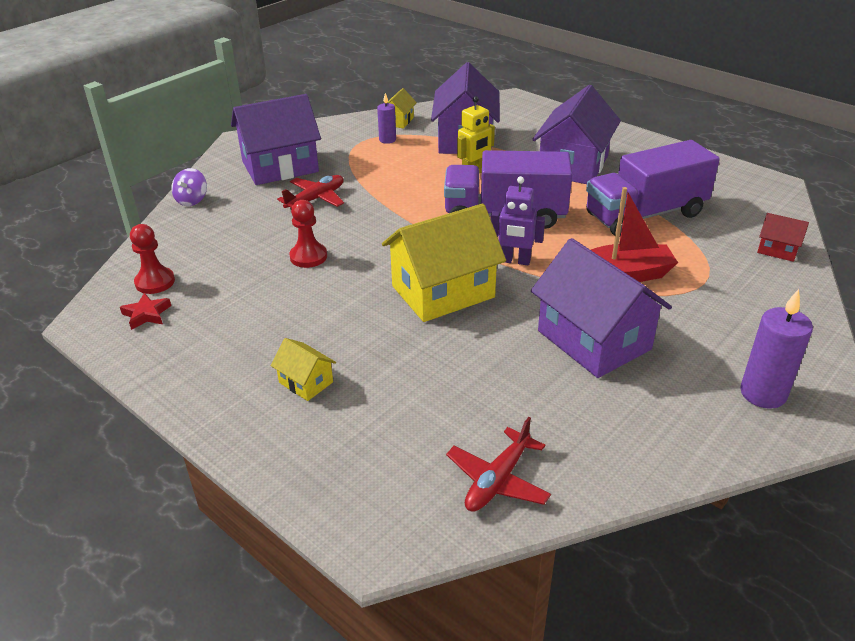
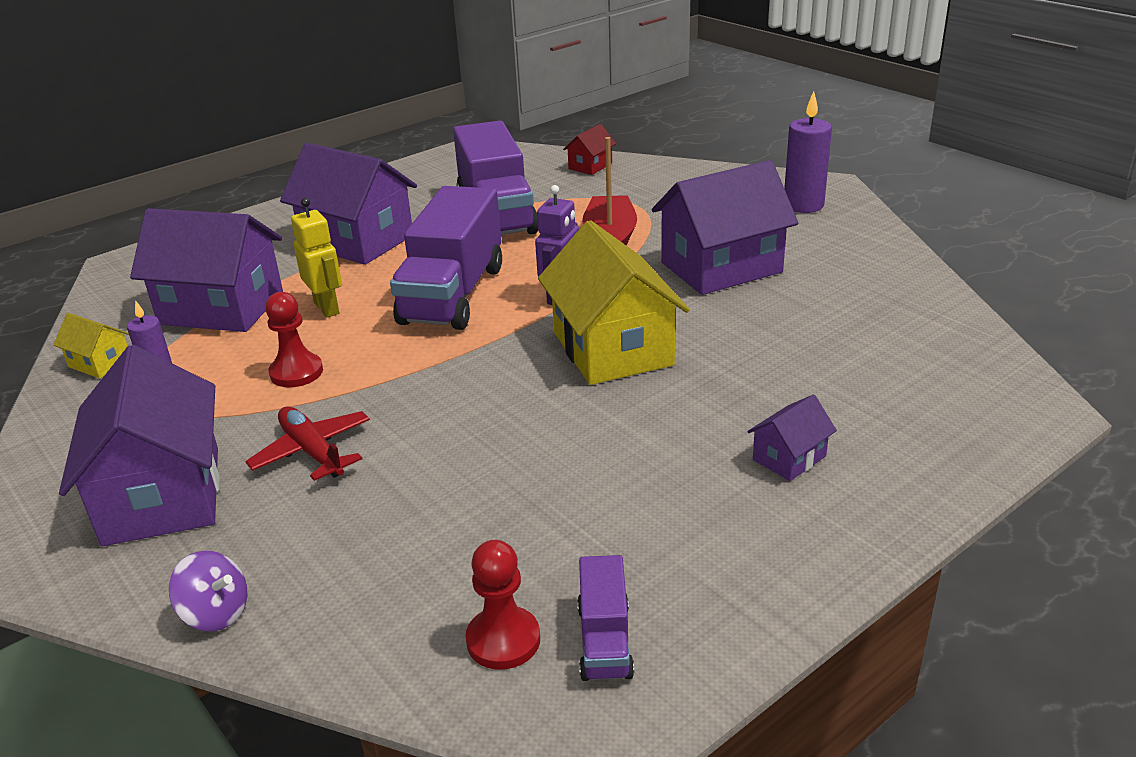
camera: 80 degrees left, 5 degrees down
red star [120,293,171,330] -> purple truck [577,555,634,681]
yellow house [270,338,336,401] -> purple house [747,395,837,481]
red pawn [289,200,327,268] -> red pawn moved to [265,292,323,387]
red plane [446,417,551,512] -> none

